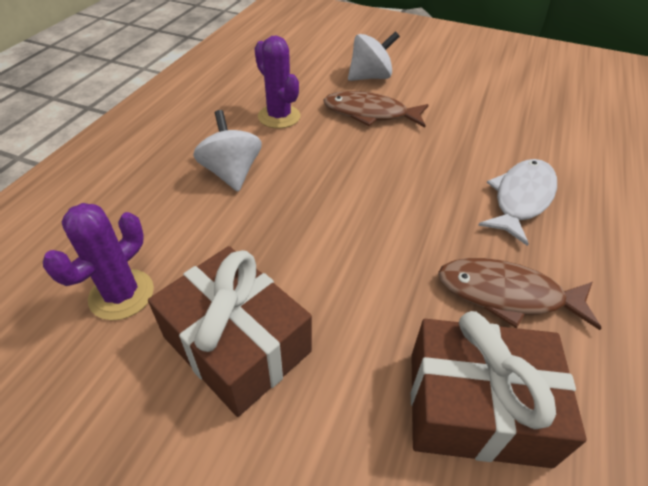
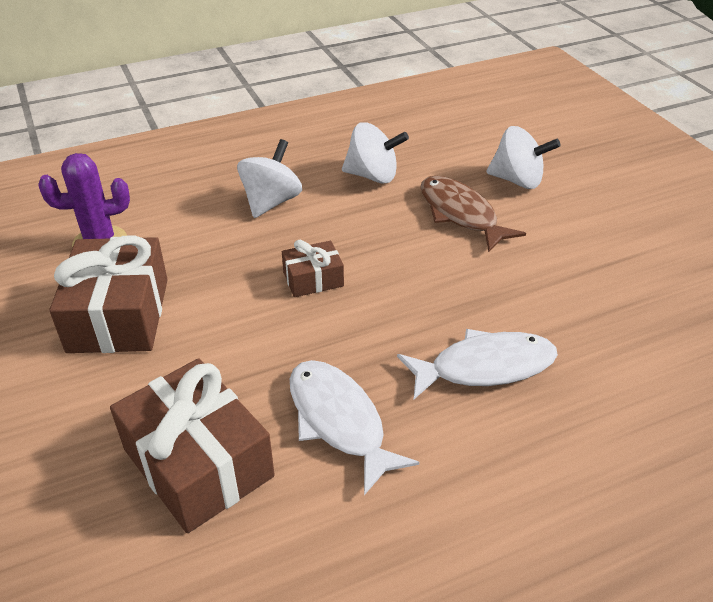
camera: 45 degrees right, 5 degrees down
purple cactus [254,35,301,128] -> white spinning top [342,122,409,184]
brown fish [438,258,601,330] -> white fish [290,360,419,495]
none -> brown gift [282,240,344,297]

